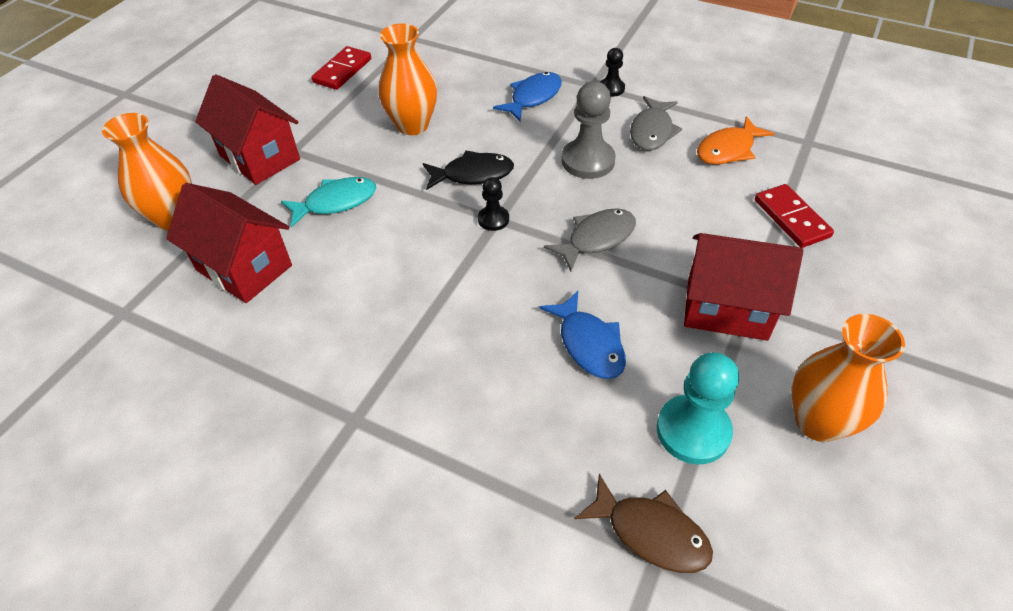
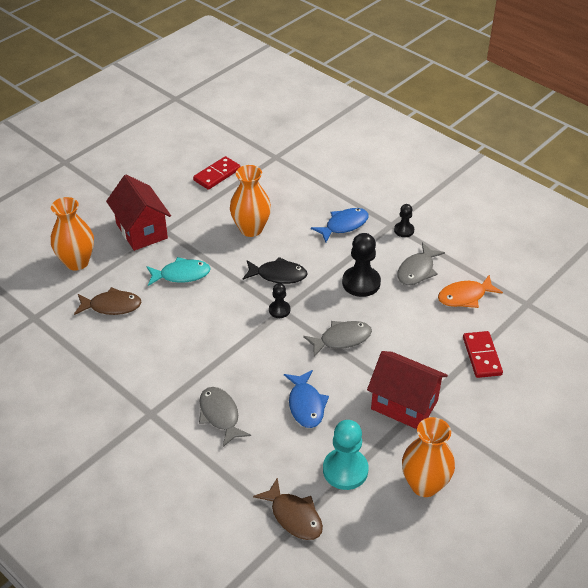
camera: 15 degrees right, 5 degrees down
red house [166,183,292,303] -> brown fish [74,287,142,315]
grey pawn [562,81,616,179] -> black pawn [342,233,381,297]
none -> grey fish [199,387,251,447]

